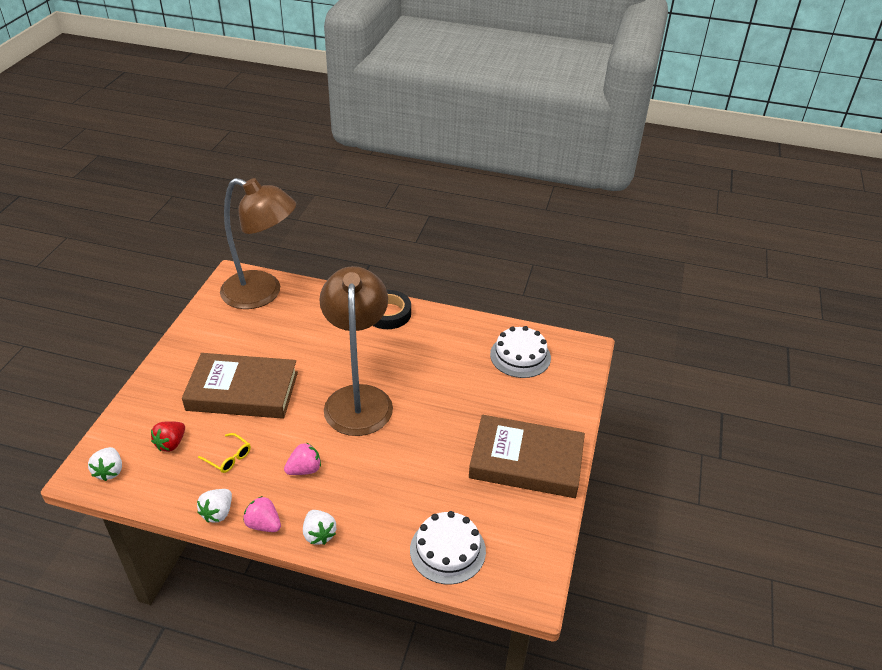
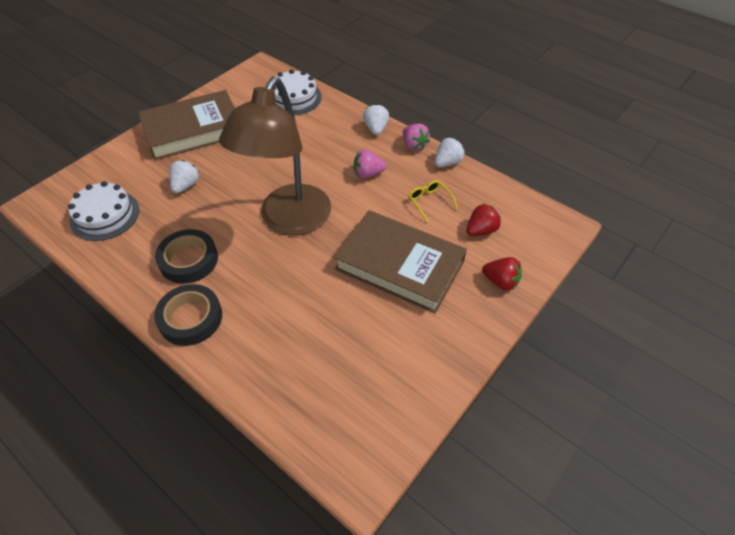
camera: 155 degrees left, 10 degrees up
white strawberry [88,447,122,481] -> white strawberry moved to [169,160,200,193]
brown lamp [220,178,296,309] -> none
brown book [469,415,585,498] -> brown book turned 60 degrees counterclockwise [138,90,235,160]
none -> black tape [155,229,218,284]
none -> red strawberry [482,257,522,291]

